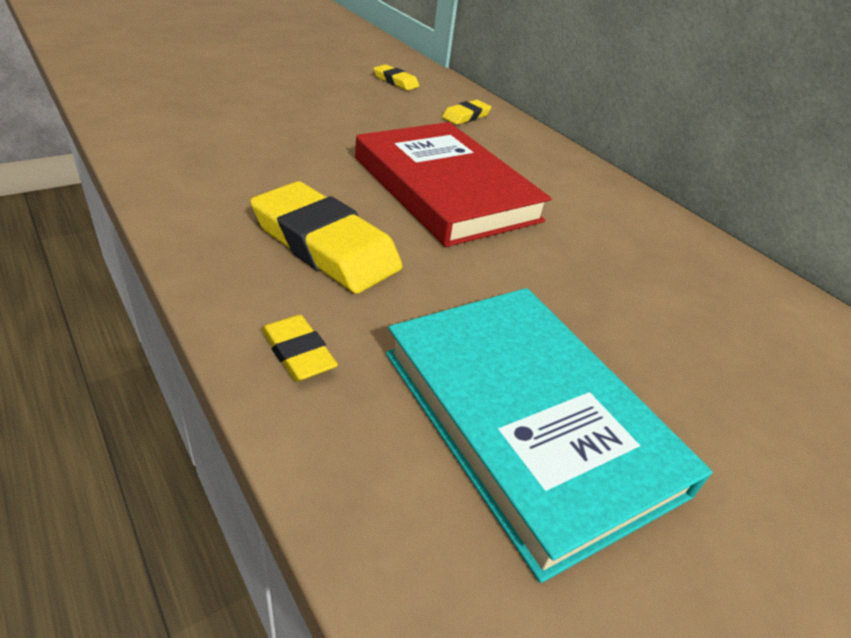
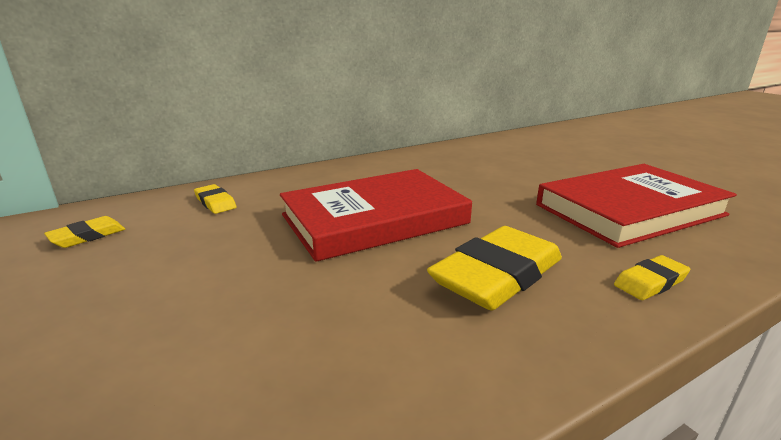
camera: 80 degrees left, 15 degrees down
turquoise book [386,288,712,583] -> red book [536,164,737,248]

